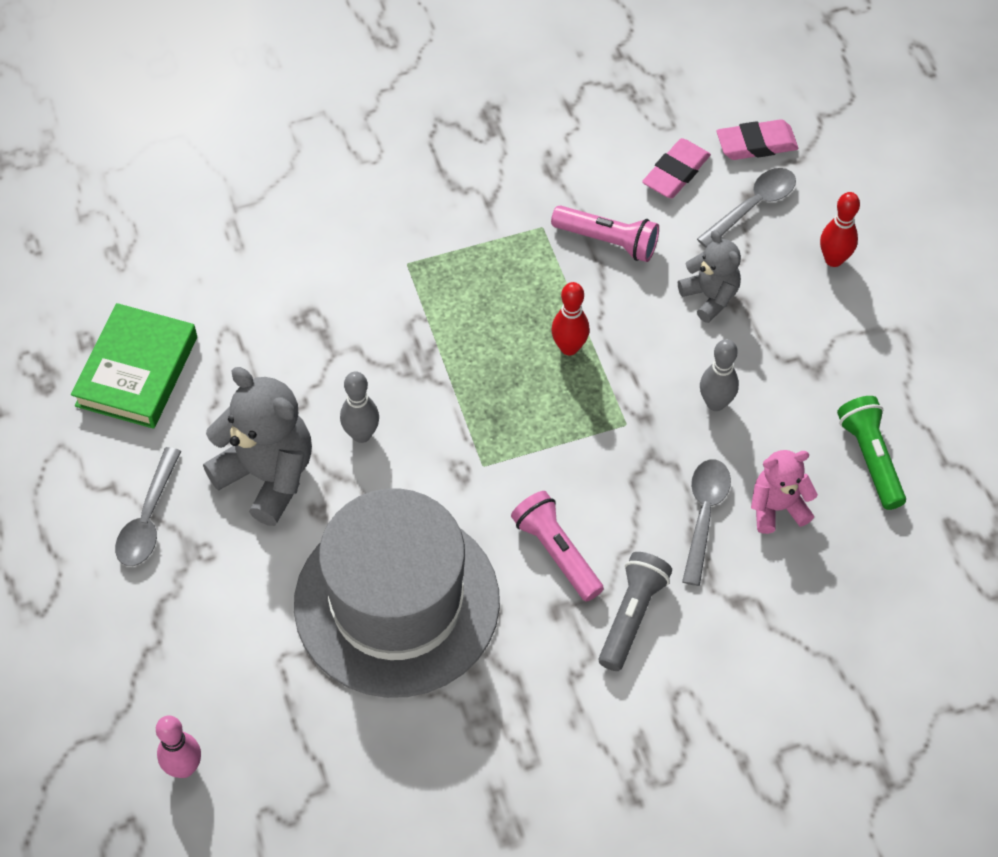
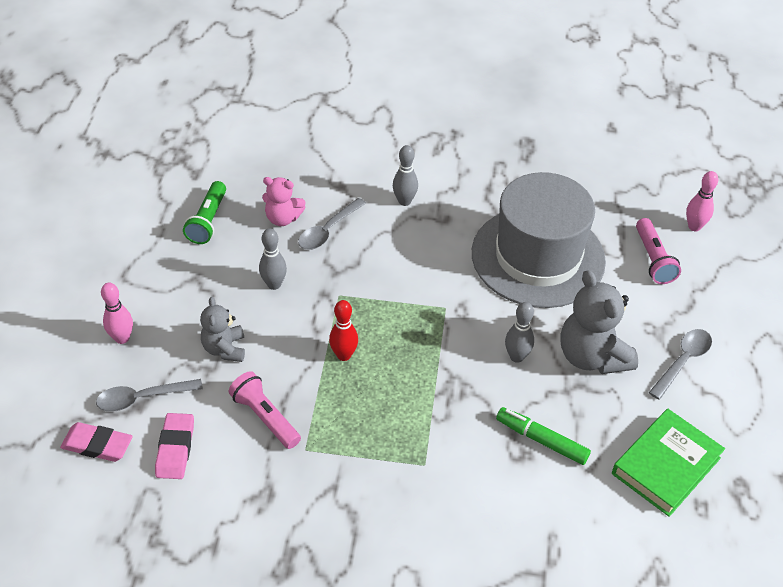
camera: 155 degrees left, 10 degrees down
pink flashlight [511,491,604,602] -> pink flashlight moved to [636,218,681,284]
grey flashlight [598,552,672,671] -> grey bowling pin [393,145,418,206]
pink eraser [642,138,711,198] -> pink eraser turned 60 degrees counterclockwise [155,413,194,479]
red bowling pin [820,192,860,267] -> pink bowling pin [101,283,133,344]
none -> green marker [496,407,591,465]

